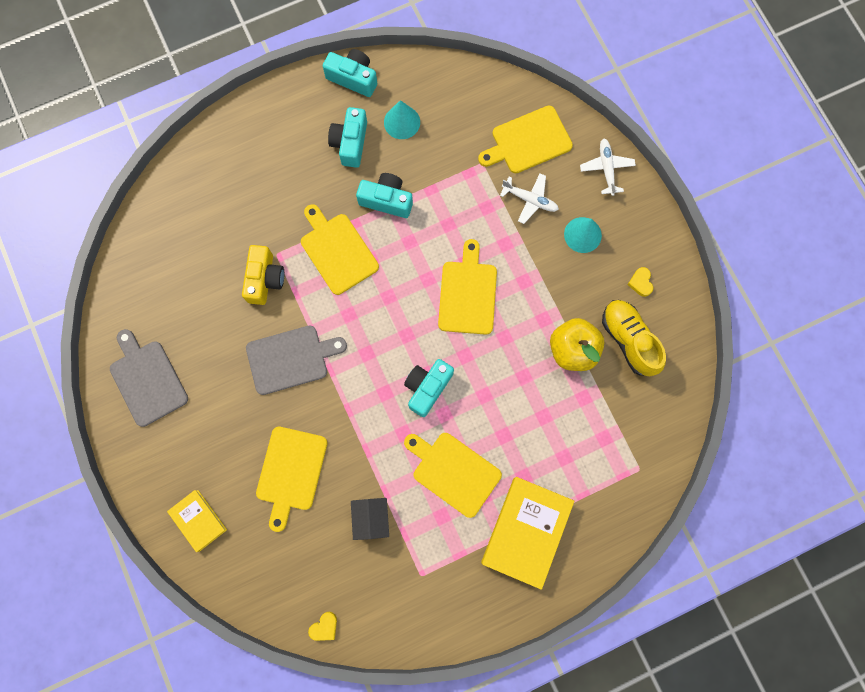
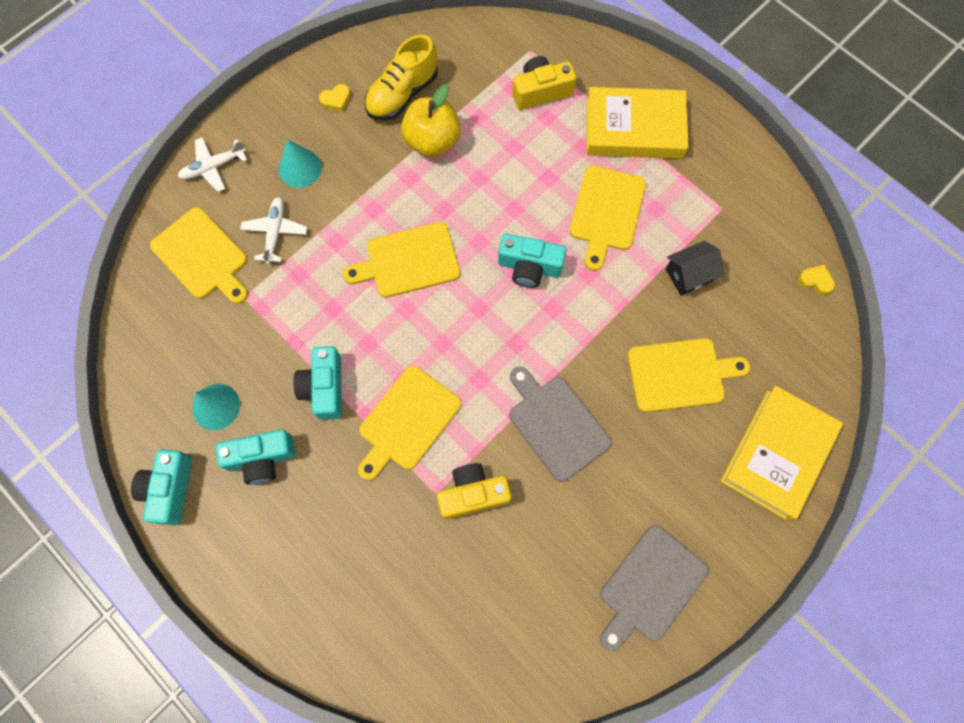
camera: 110 degrees left, 5 degrees down
yellow book [167,490,227,552] -> yellow book [720,386,843,521], size x1.80
none -> yellow camera [512,56,576,110]

